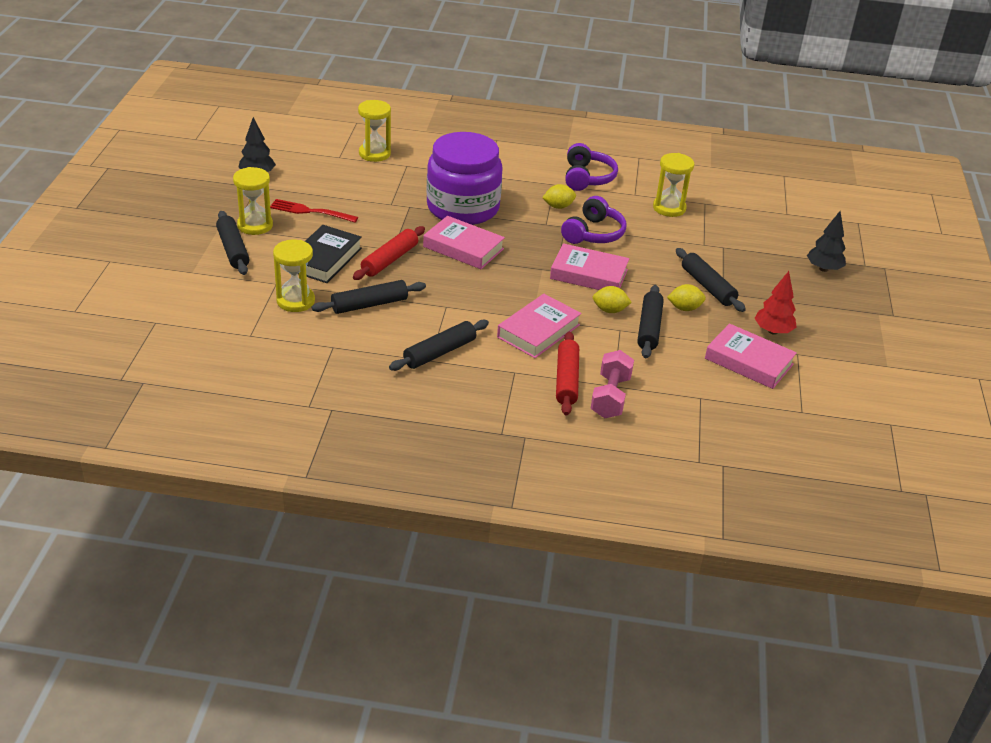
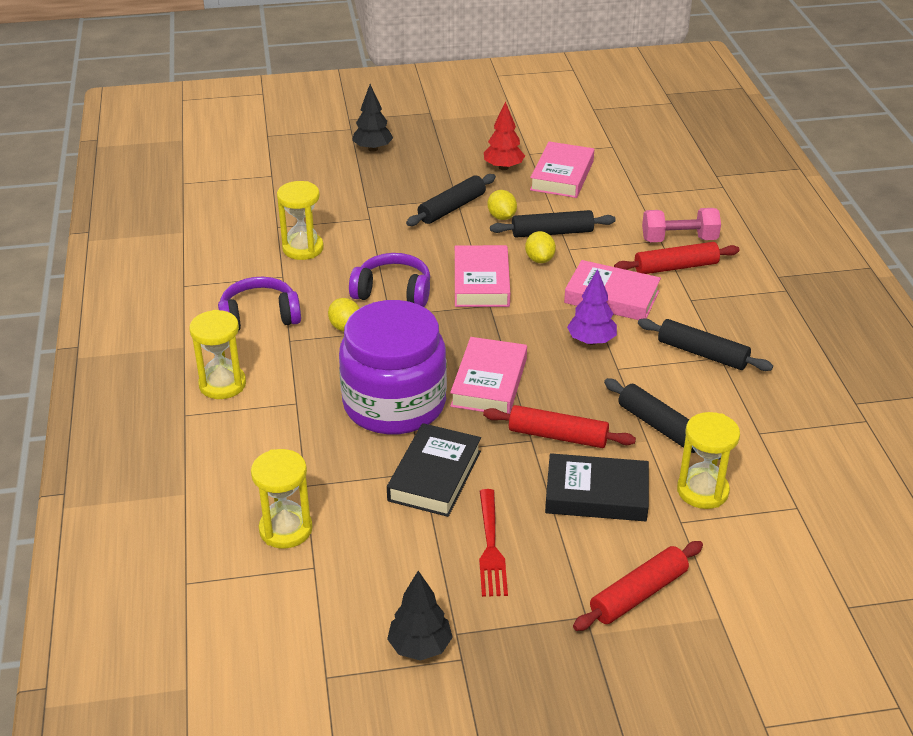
camera: 105 degrees left, 0 degrees up
black rolling pin [216,211,249,275] -> red rolling pin [573,541,703,631]
yellow hourglass [233,167,273,235] -> yellow hourglass moved to [189,310,246,399]
none -> black book [387,423,481,517]
none -> purple tree [567,269,617,345]

